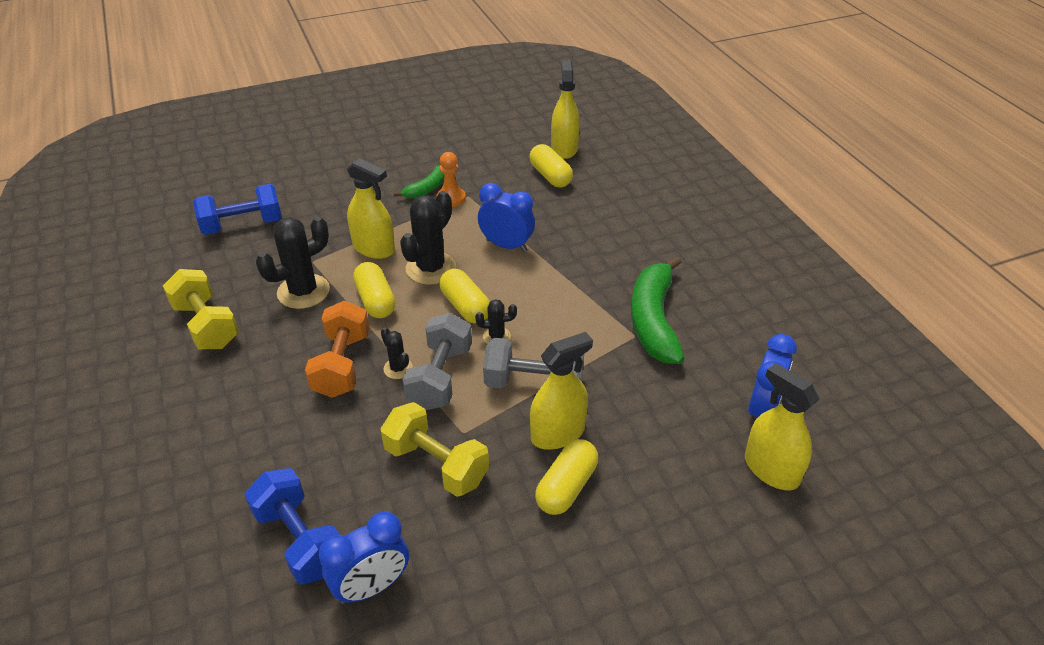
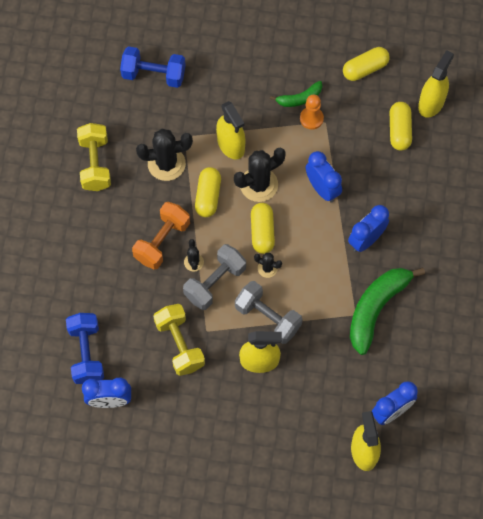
camera: 30 degrees right, 25 degrees up
yellow capsule [535,439,598,515] -> yellow capsule moved to [343,47,390,81]
none -> blue clock [348,205,389,252]

